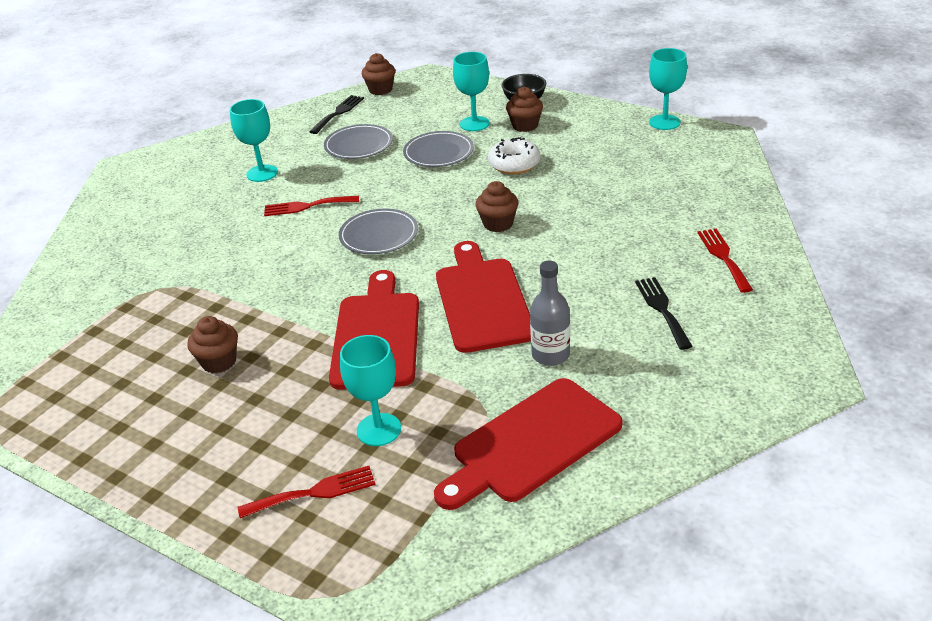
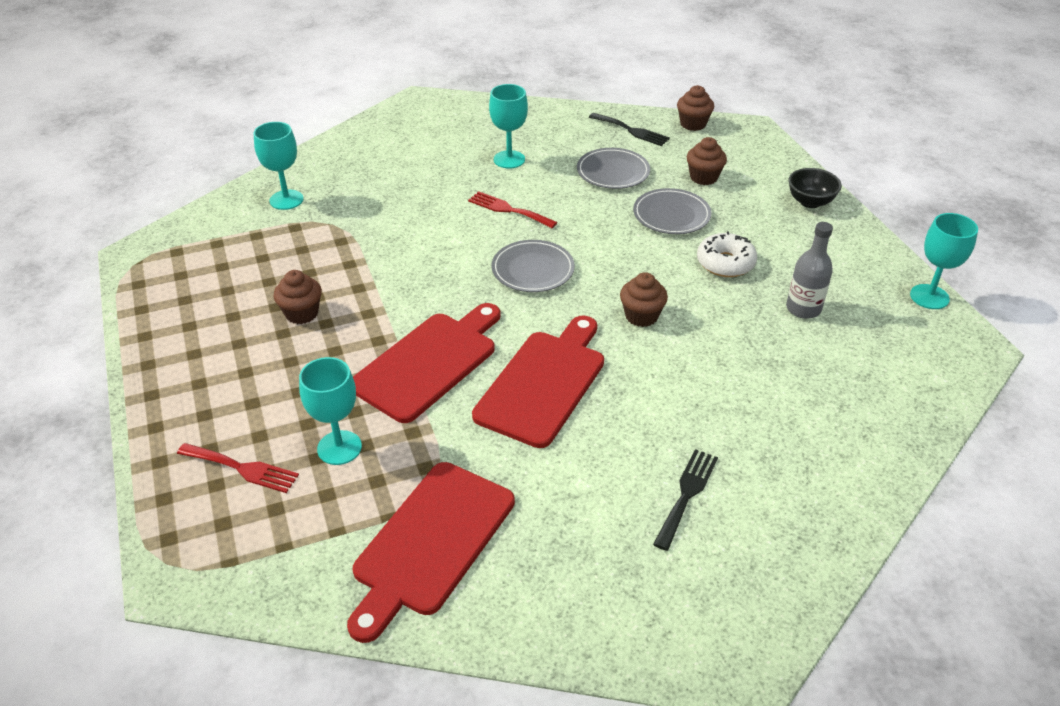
camera: 35 degrees right, 5 degrees up
black fork [309,95,364,134] -> black fork turned 60 degrees clockwise [589,113,670,146]
red cutting board [434,378,623,510] -> red cutting board turned 60 degrees counterclockwise [347,462,515,643]
turquoise goblet [453,52,489,131] -> turquoise goblet moved to [254,122,304,210]
brown cupcake [506,87,543,132] -> brown cupcake moved to [687,137,727,185]
grey bottle [530,260,570,366] -> grey bottle moved to [786,222,833,319]
red fork [697,228,753,293] -> none

